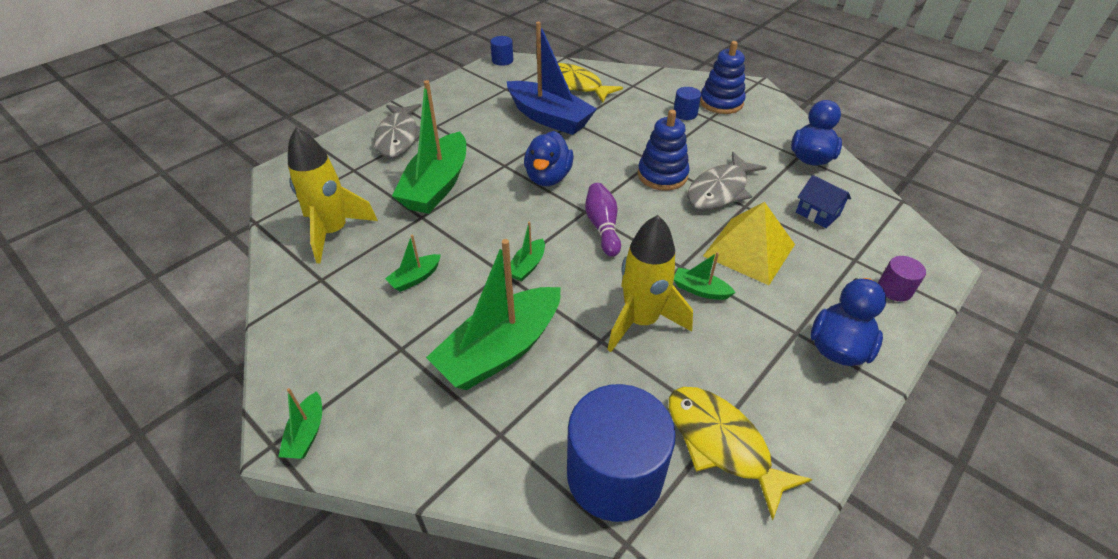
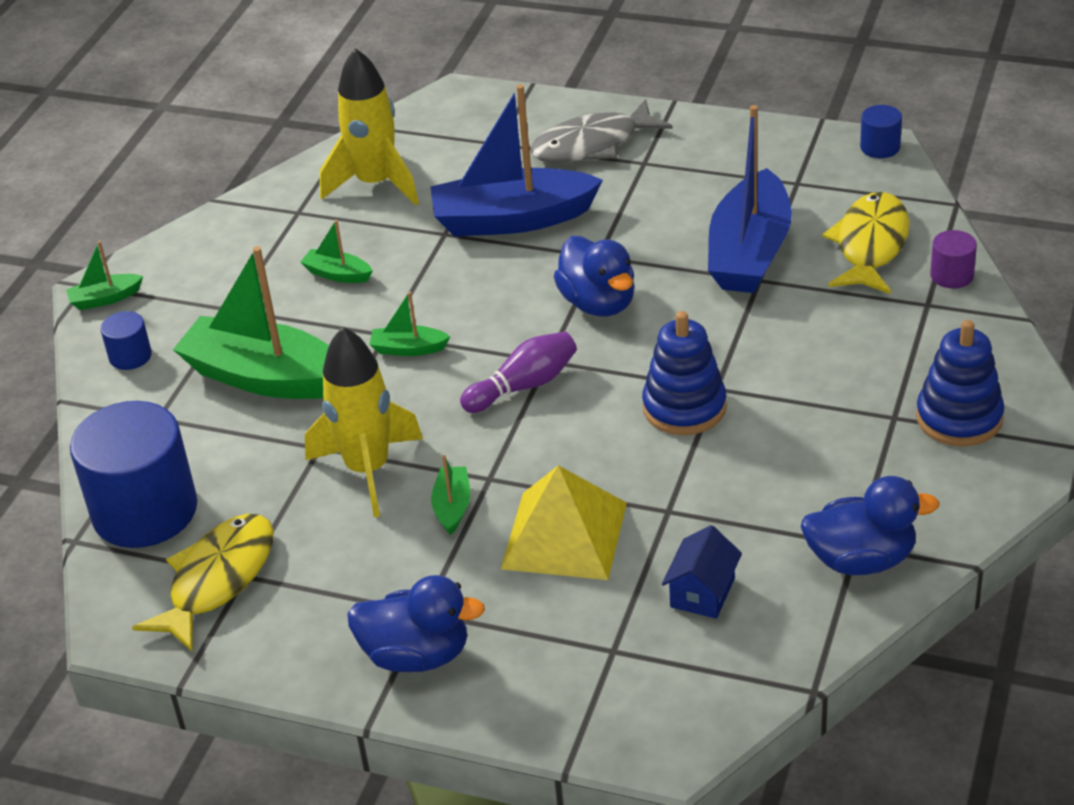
camera: 70 degrees right, 5 degrees down
green boat [392,80,466,214] -> blue boat [430,84,603,236]
blue duck [524,131,574,186] -> blue duck turned 105 degrees counterclockwise [554,236,635,317]
blue cylinder [674,87,701,120] -> blue cylinder moved to [100,311,152,370]
grey fish [687,152,767,210] -> none
purple cylinder [878,256,926,302] -> purple cylinder moved to [930,230,977,289]

